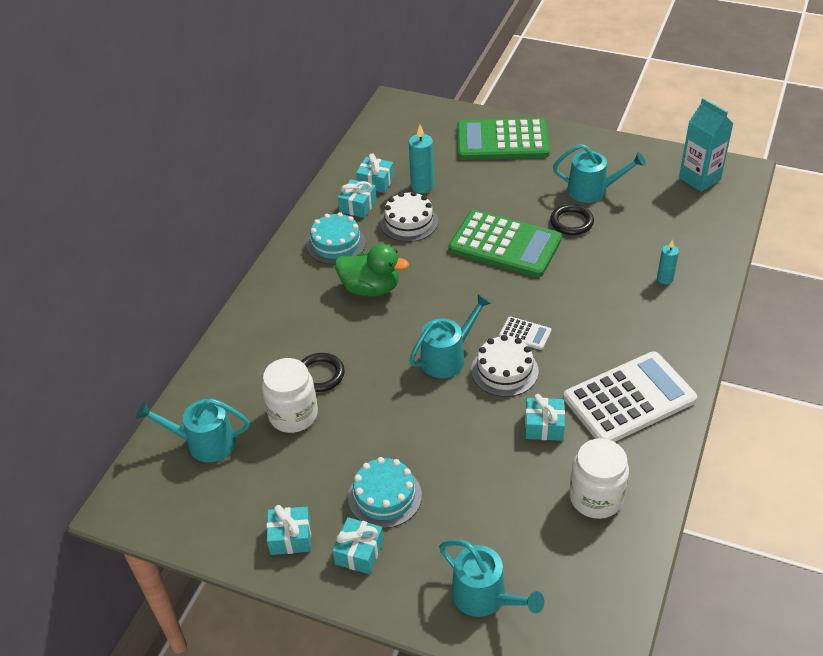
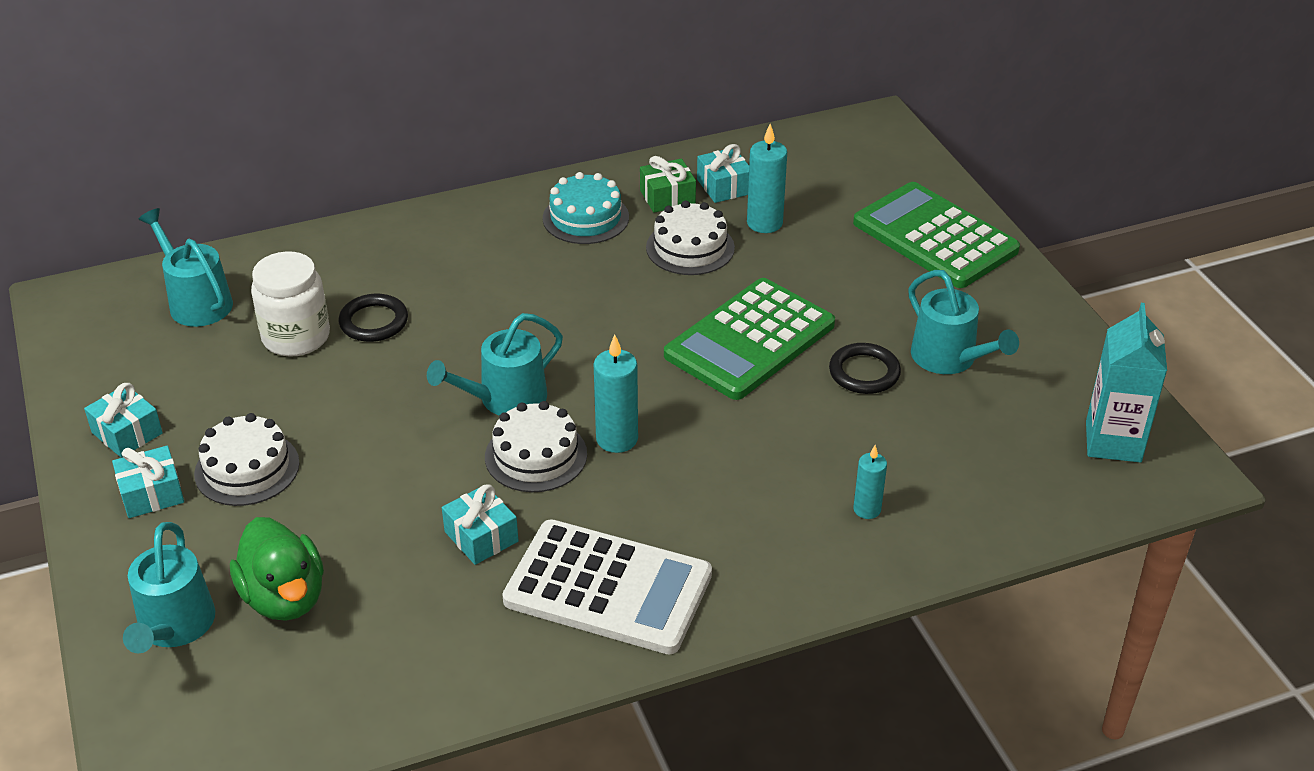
camera: 45 degrees right, 5 degrees down
green duck [335,244,409,297] -> green duck moved to [230,517,324,621]
turquoise gift [338,179,377,218] -> green gift [640,156,696,213]
turquoise cake [348,457,422,528] -> white cake [194,413,300,506]
turquoise watering can [409,294,491,378] -> turquoise watering can turned 135 degrees clockwise [427,313,563,416]
green calculator [449,210,562,277] -> green calculator turned 60 degrees clockwise [664,278,835,400]
white calculator [499,317,551,350] -> turquoise candle [594,335,638,453]
white jar [569,438,629,519] -> none

